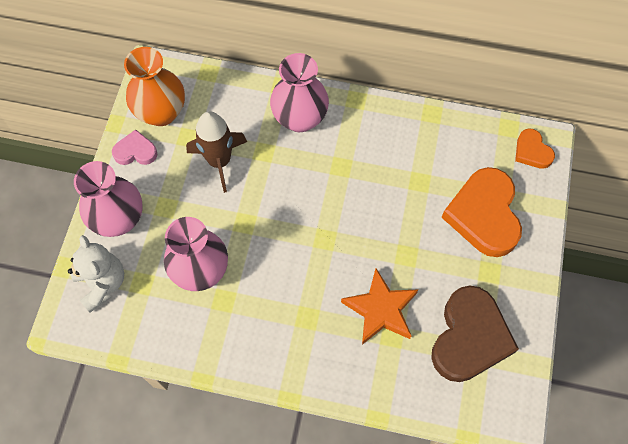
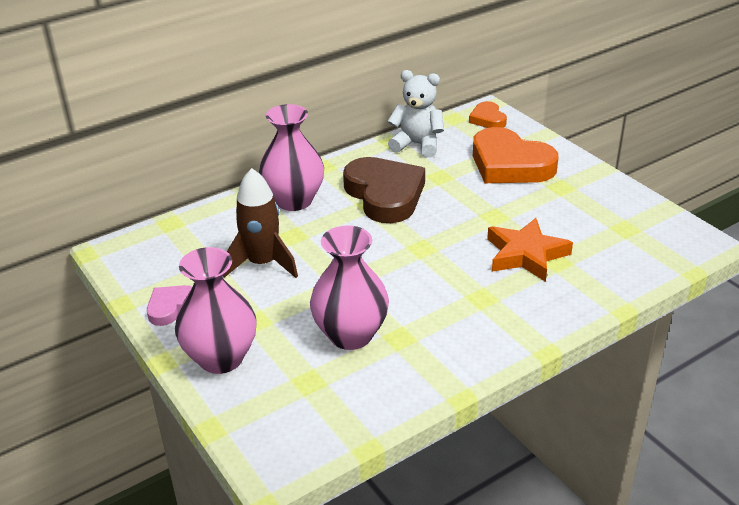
camera: 45 degrees left, 30 degrees down
white teddy bear [68,235,124,313] -> white teddy bear moved to [387,70,444,158]
orange vase [124,47,185,126] -> none
brown heart [431,285,519,382] -> brown heart moved to [343,157,425,223]
orange heart [515,129,555,169] -> orange heart turned 60 degrees clockwise [469,101,507,128]

